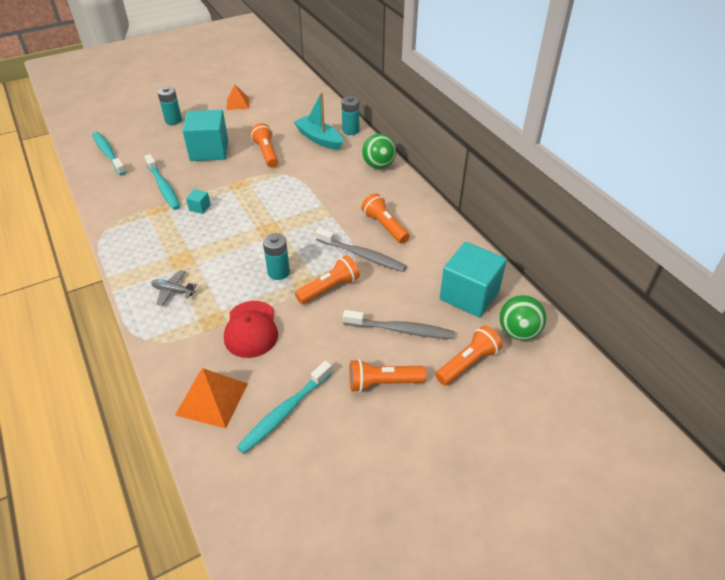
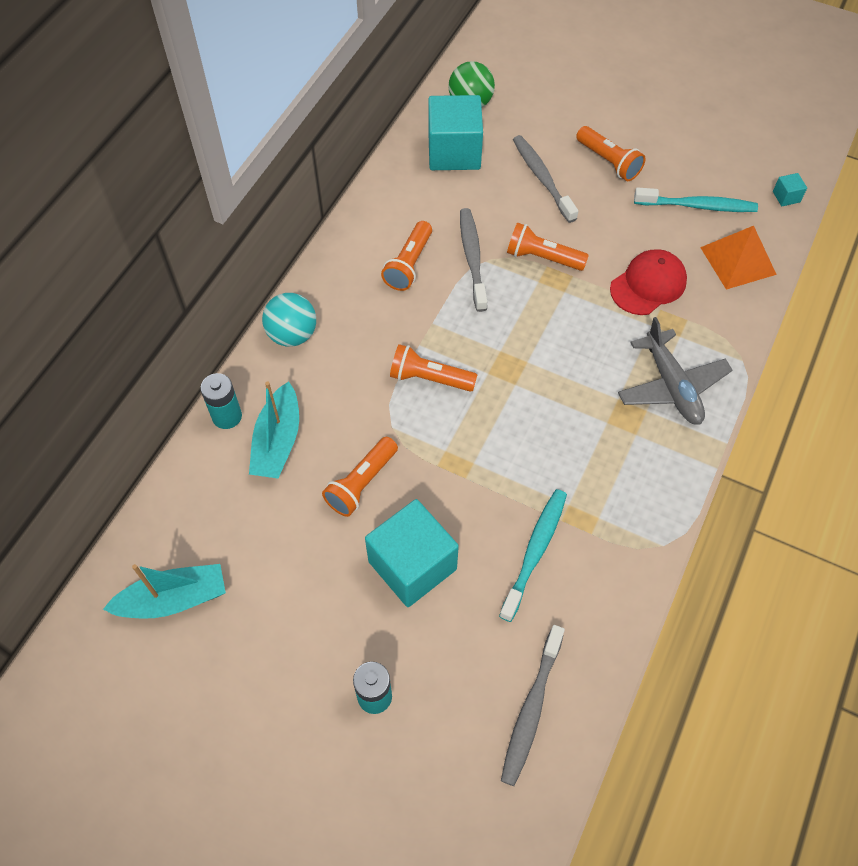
camera: 125 degrees left, 15 degrees up
turquoise toothbrush [92,132,126,175] -> grey toothbrush [501,625,565,786]
grey plane [151,270,197,306] -> grey plane [618,317,732,425], size x1.85
turquoise cube [186,189,211,214] -> turquoise cube moved to [773,173,807,206]
orange pyramid [227,85,249,110] -> none
turquoise battery [263,233,290,280] -> none
green ball [362,134,396,169] -> turquoise ball [262,293,316,347]
orange flashlight [435,326,502,386] -> orange flashlight moved to [390,344,477,392]
none -> turquoise boat [103,564,226,619]

